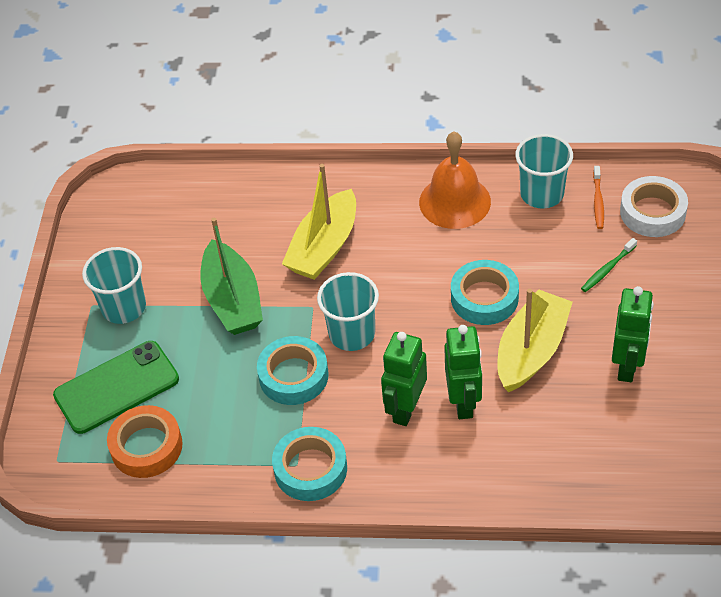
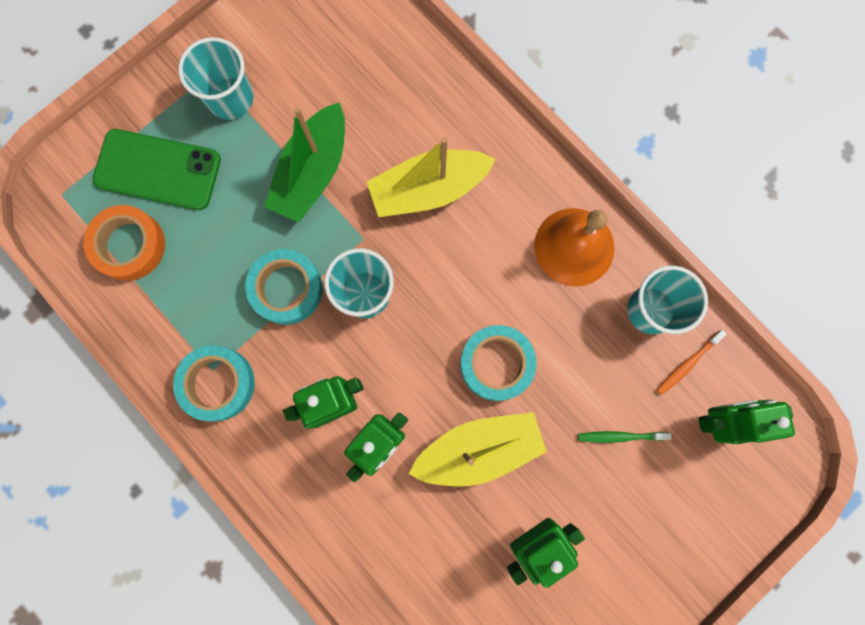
camera: 40 degrees right, 30 degrees up
white tape [620,176,688,237] -> green robot [699,400,795,444]

